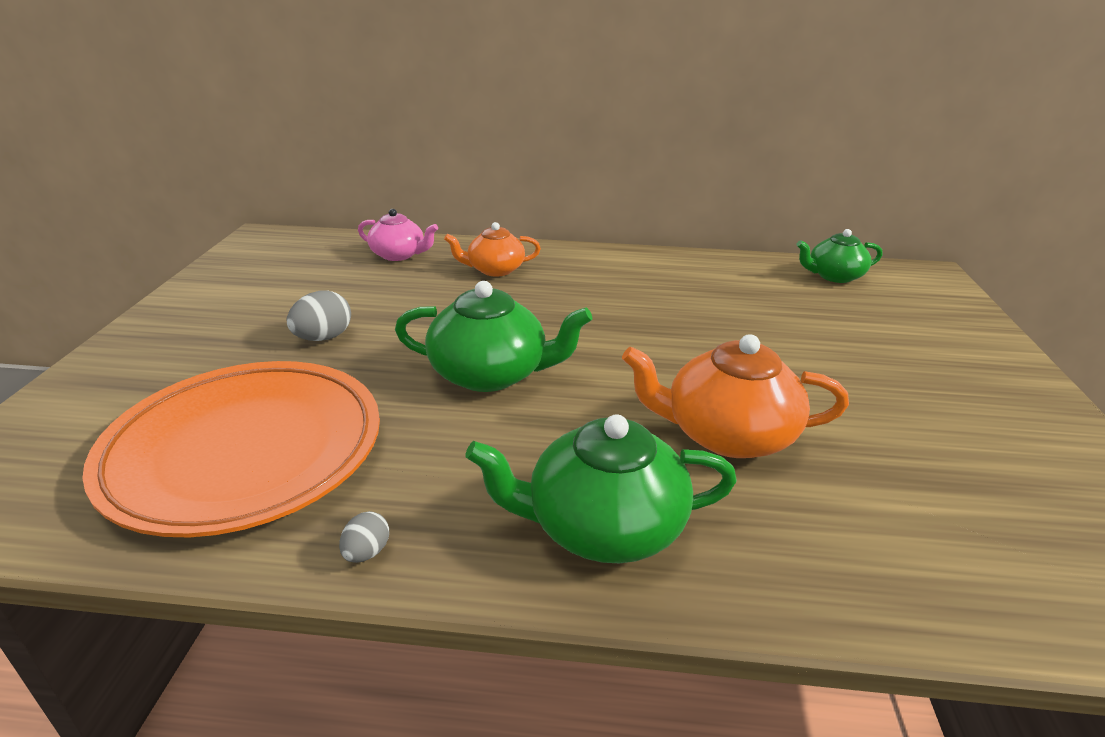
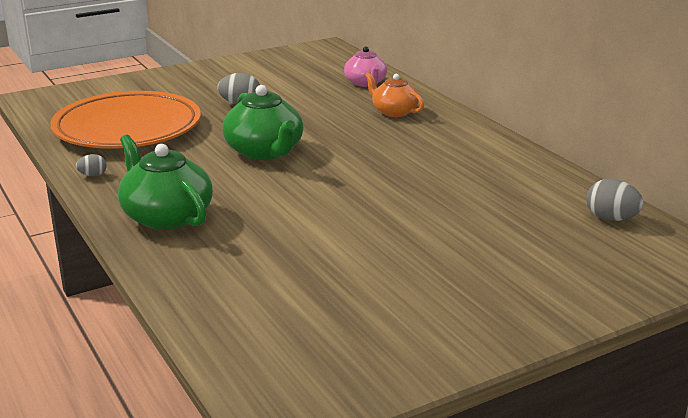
camera: 55 degrees right, 5 degrees down
orange teapot [622,334,849,458] -> none
green teapot [797,229,882,283] -> grey egg [586,179,644,221]

